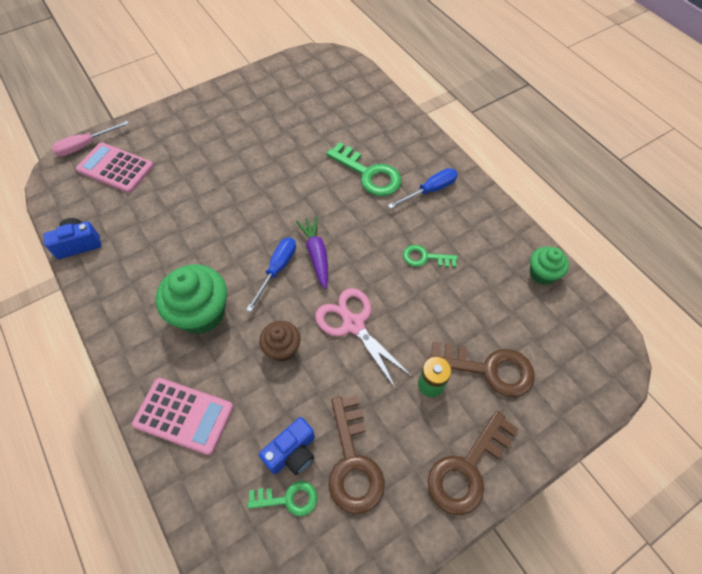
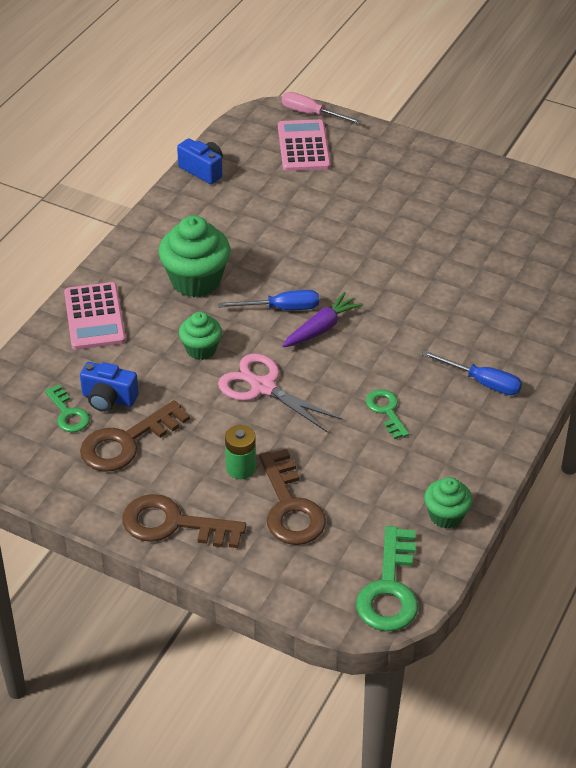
camera: 60 degrees right, 15 degrees down
brown cupcake [259,321,301,361] -> green cupcake [179,312,222,360]
pink scissors [315,288,414,391] -> pink scissors turned 75 degrees counterclockwise [218,354,343,433]
green key [326,142,402,196] -> green key moved to [356,526,418,631]

